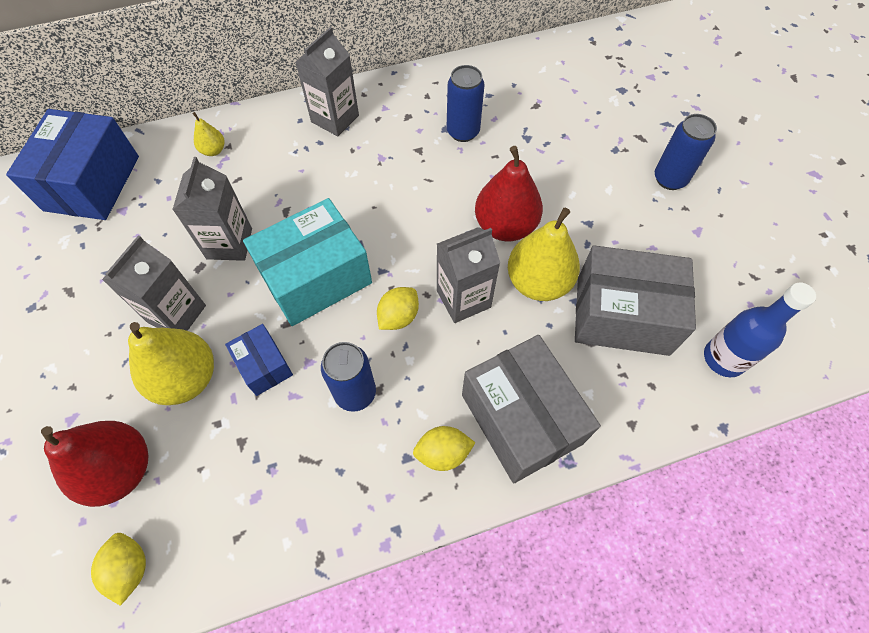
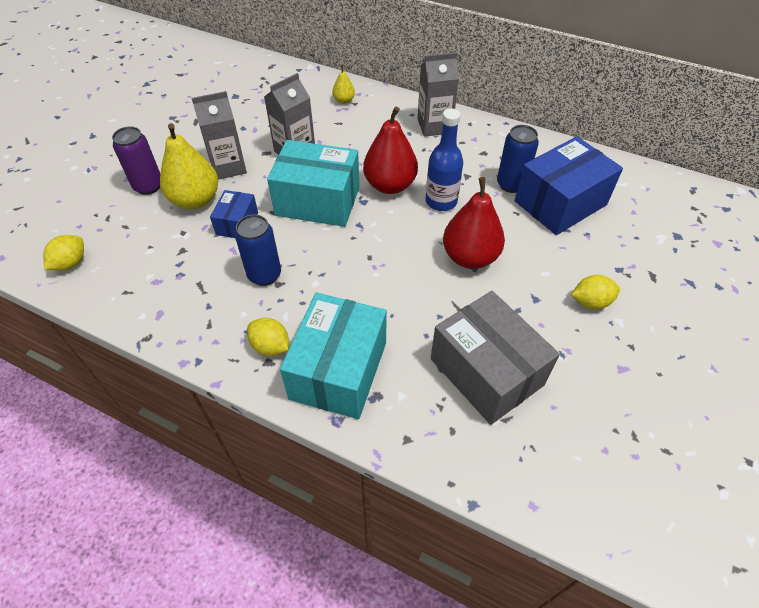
camera: 45 degrees right, 10 degrees down
blue box [6,109,139,220] -> blue box moved to [515,136,623,235]
red pear [41,421,149,507] -> red pear moved to [363,107,418,194]
yellow lemon [377,287,419,330] -> yellow lemon moved to [571,275,620,309]
grey carton [437,227,500,323] -> none
grey box [462,335,601,483] -> turquoise box [280,293,387,419]
yellow pear [508,208,580,301] -> none
blue can [655,114,717,190] -> none
blue bottle [704,282,816,377] -> blue bottle moved to [426,109,463,211]
none -> purple can [112,126,160,195]

